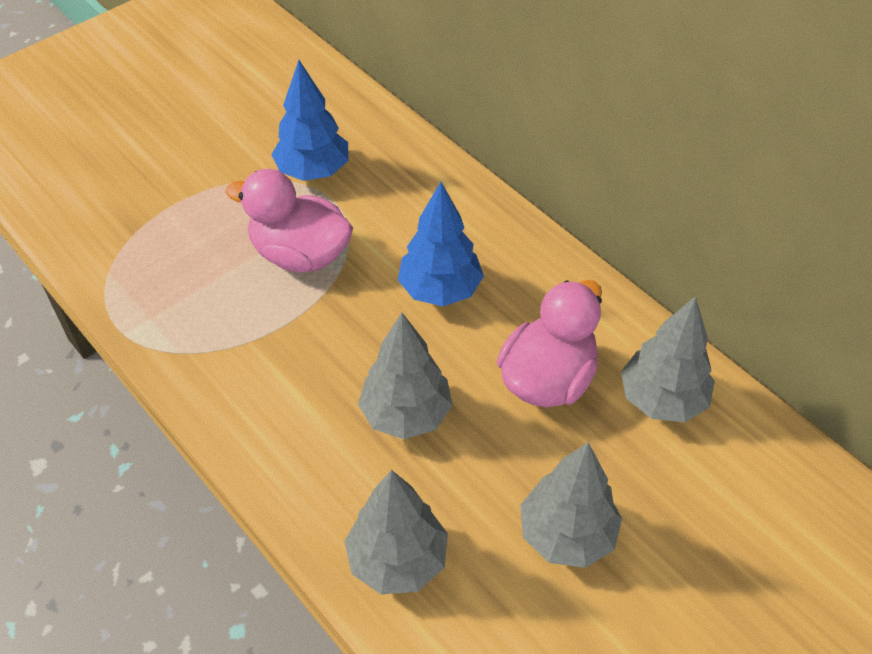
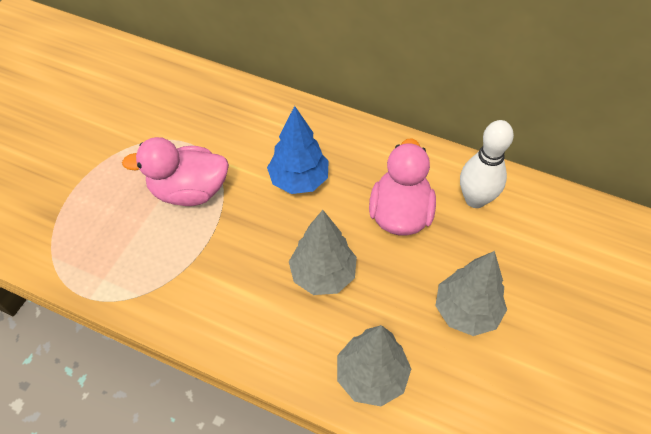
camera: 25 degrees left, 5 degrees up
blue tree [271,60,348,181] -> none
grey tree [621,296,715,422] -> white bowling pin [460,120,514,208]

